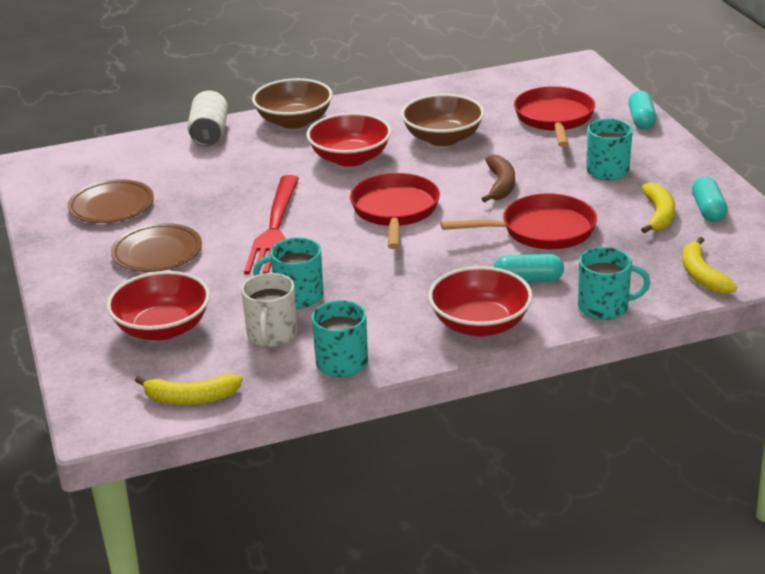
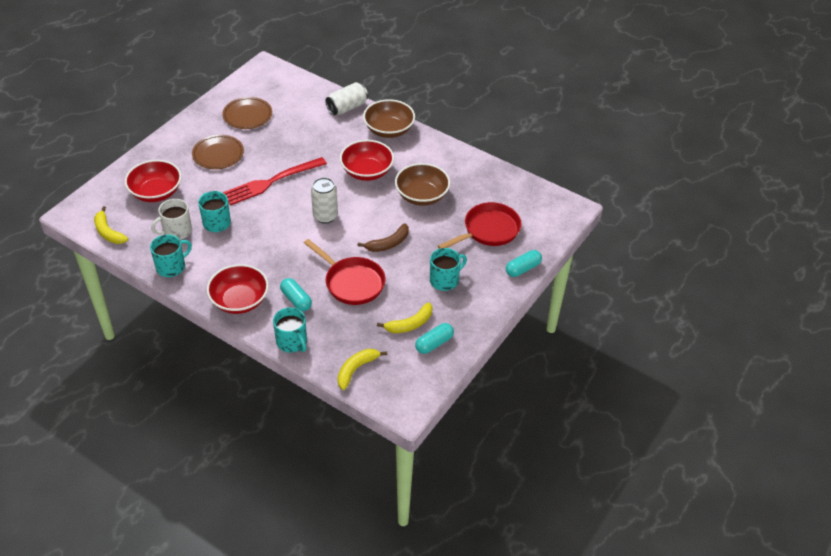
camera: 50 degrees right, 15 degrees up
red pan [350,173,440,249] -> white can [311,177,338,224]

